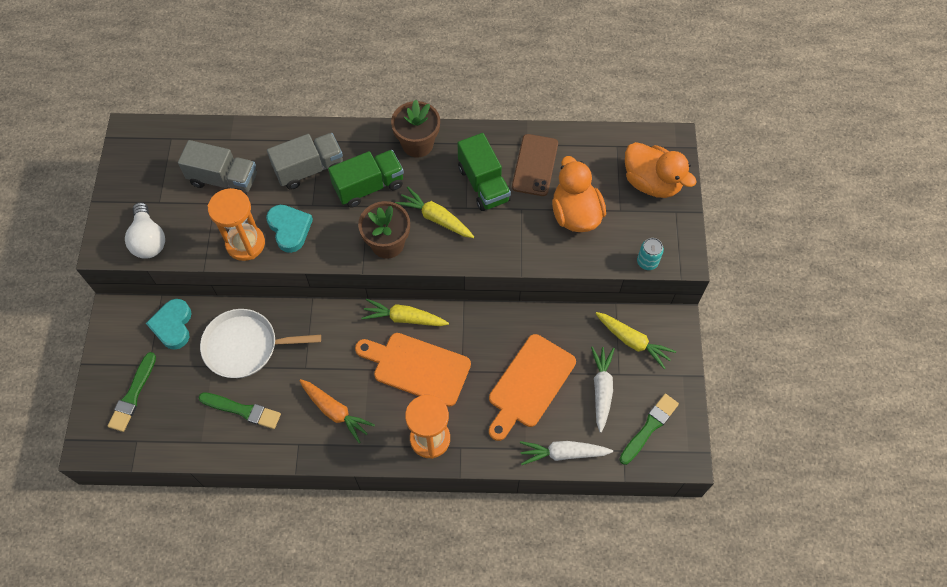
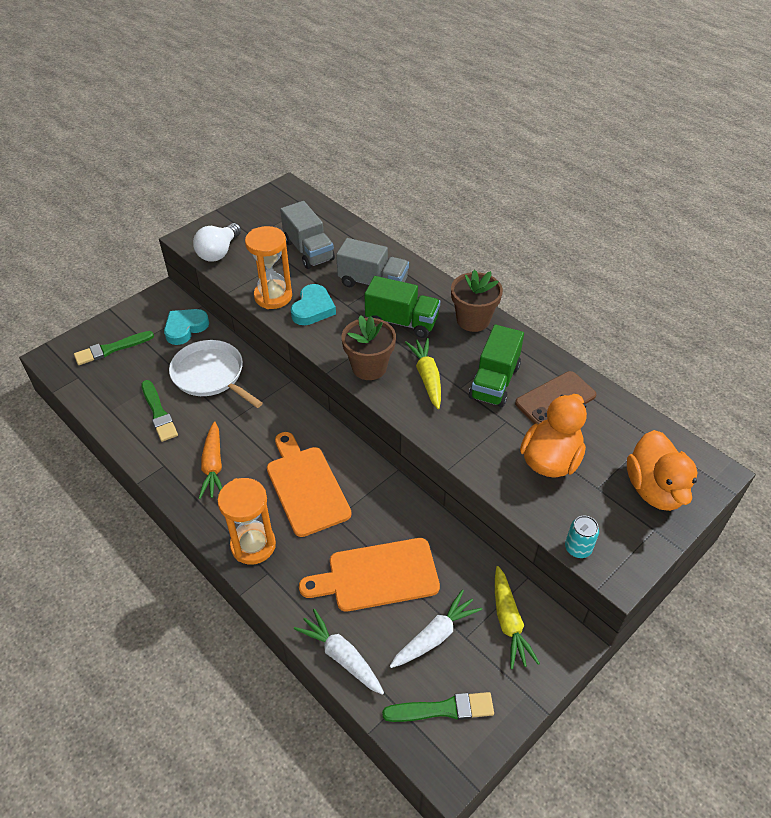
camera: 45 degrees right, 15 degrees down
yellow carrot [362,299,449,326] -> none

